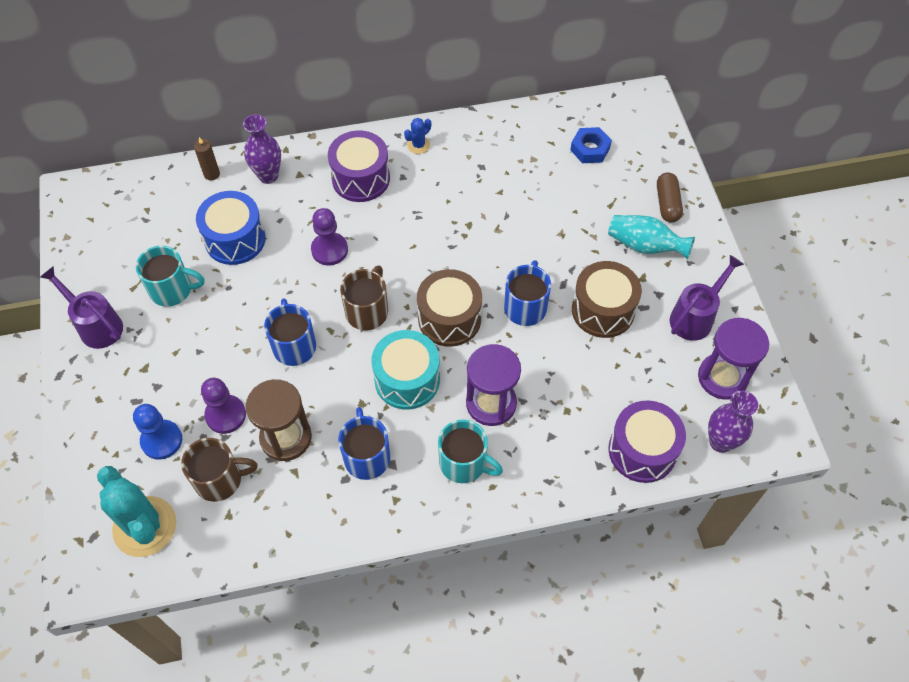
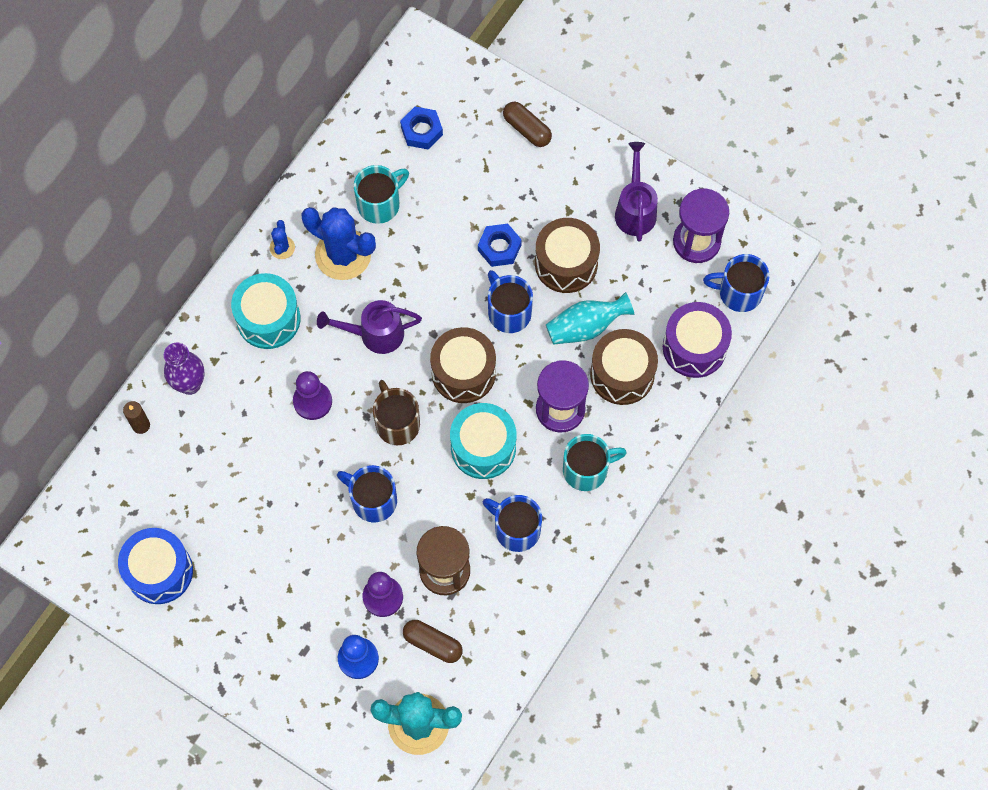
camera: 45 degrees left, 10 degrees up
purple watering can [40,266,123,349] -> purple watering can moved to [317,300,422,354]
turquoise mug [136,246,204,307] -> turquoise mug moved to [354,165,409,224]
brown mug [181,438,257,502] -> brown capsule [403,620,463,663]
blue drum [196,191,266,265] -> blue drum moved to [118,528,193,604]
purple drum [328,130,390,202] -> turquoise drum [231,273,300,349]
turquoise vase [608,215,695,259] -> turquoise vase moved to [546,292,634,345]
purple vase [708,391,758,453] -> blue mug [703,254,770,312]
none -> blue cactus [301,207,376,280]
none -> blue nut [478,224,522,267]
none -> brown drum [590,329,658,405]

